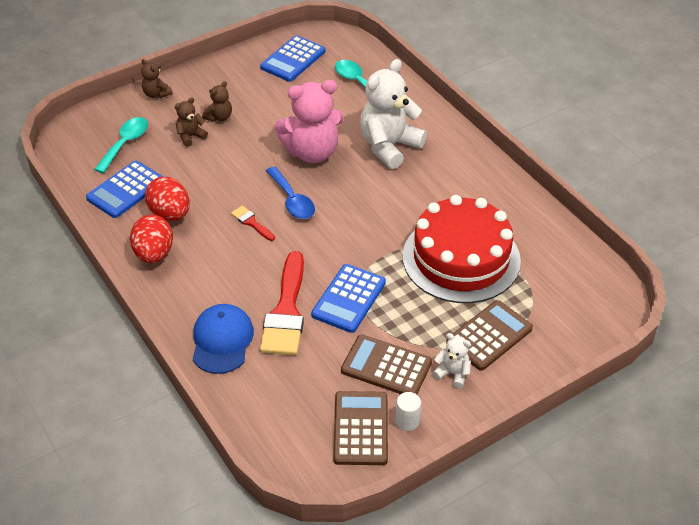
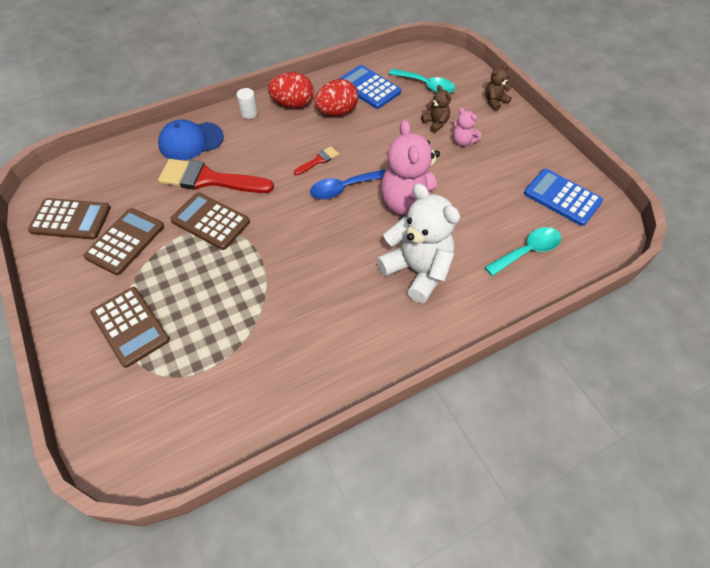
camera: 95 degrees right, 10 degrees up
blue cap [193,304,254,374] -> blue cap turned 150 degrees clockwise [158,120,224,161]
brown teddy bear [202,81,232,122] -> pink teddy bear [453,108,481,146]
blue calculator [311,264,386,333] -> brown calculator [170,192,250,250]
white cylinder [396,392,421,431] -> white cylinder moved to [237,88,258,119]
red cake [402,195,521,303] -> none
white teddy bear [432,333,471,389] -> none

